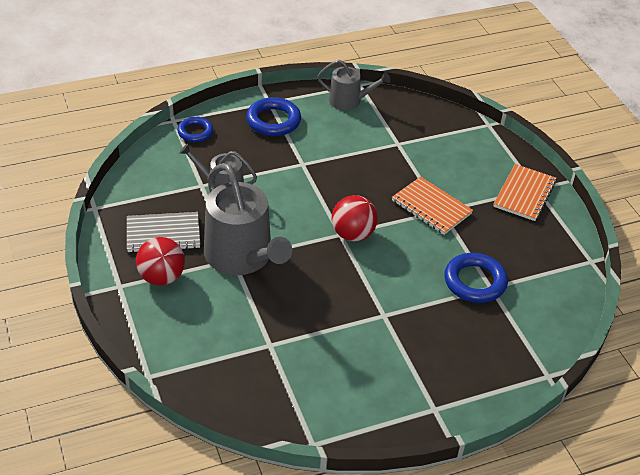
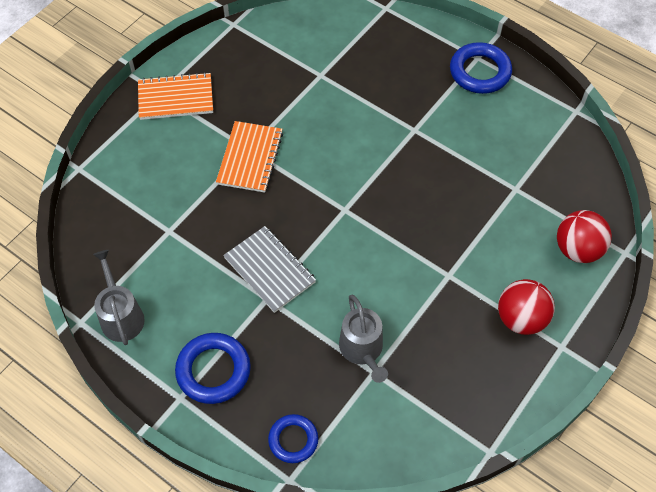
camera: 120 degrees left, 15 degrees up
grey notebook [127,212,200,253] -> grey notebook moved to [223,226,316,313]
grey watering can [204,163,292,275] -> none
red ball [332,195,378,241] -> red ball moved to [557,210,612,263]
blue ring [444,253,508,303] -> blue ring moved to [450,42,512,94]

